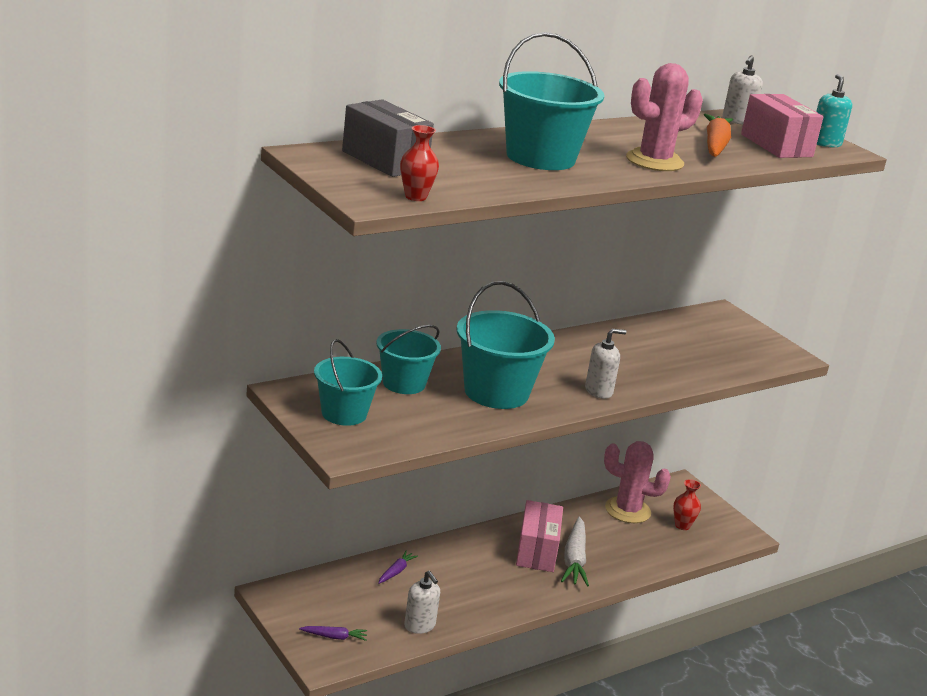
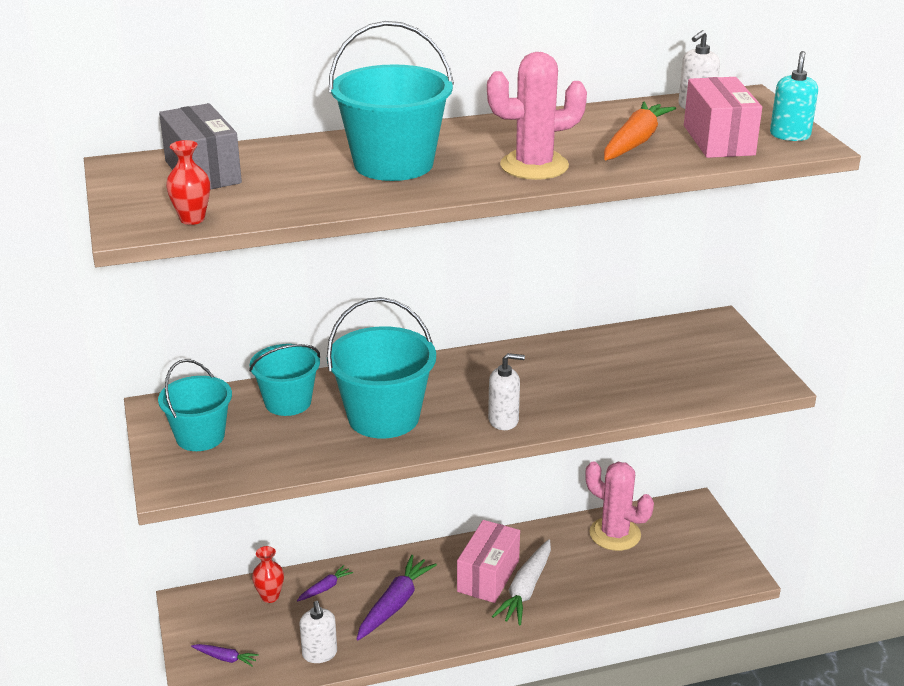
camera: 20 degrees right, 5 degrees up
red vase [673,479,701,530] -> red vase moved to [252,546,284,603]
none -> purple carrot [357,555,437,640]

